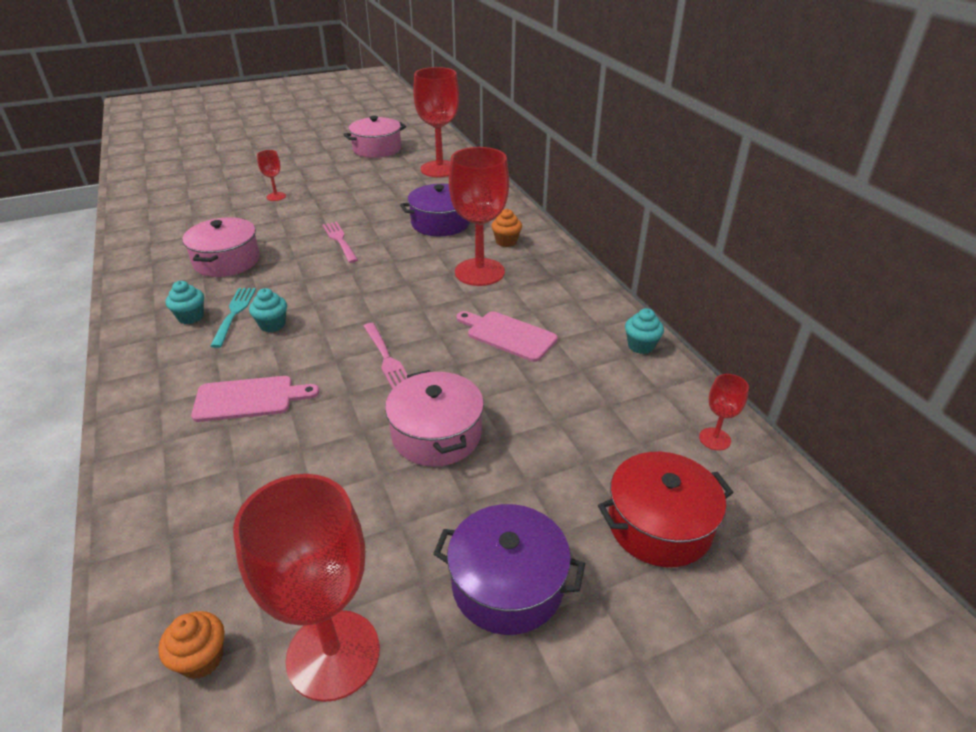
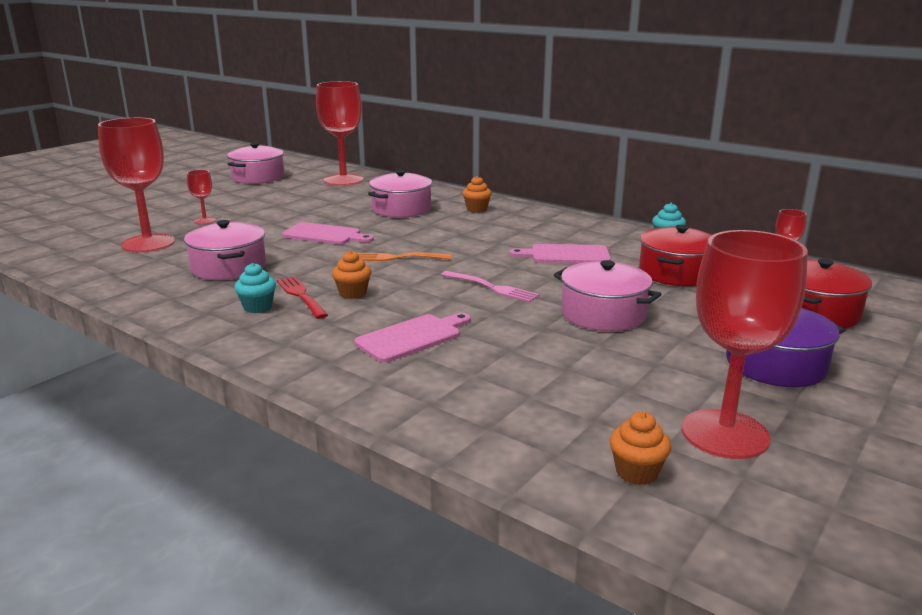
camera: 30 degrees left, 15 degrees down
turquoise fork [210,288,256,348] -> red fork [276,276,328,319]
turquoise cupcake [249,288,287,332] -> orange cupcake [332,250,371,299]
pink fork [322,222,358,263] -> pink cutting board [282,222,374,245]
purple pot [400,184,470,236] -> pink pot [368,170,432,218]
red goblet [449,147,509,286] -> red goblet moved to [98,118,175,253]
none -> orange fork [358,252,452,261]
none -> red pot [639,225,712,286]

